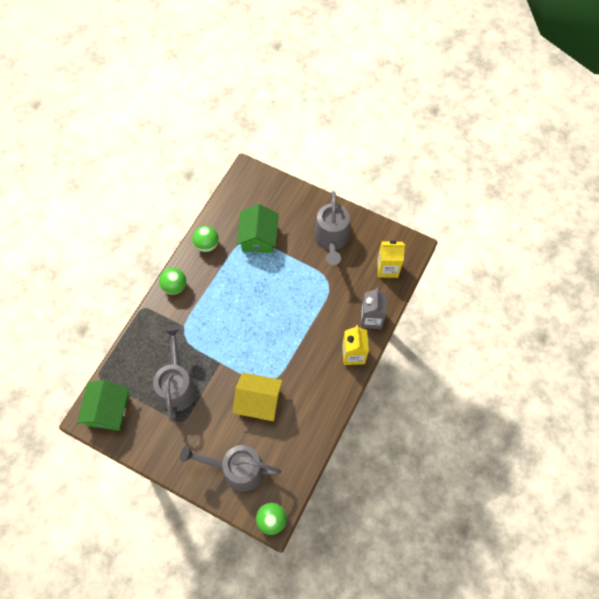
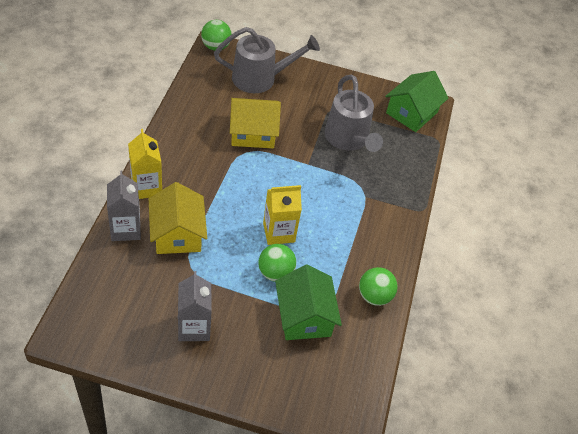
camera: 160 degrees right, 15 degrees down
green house [77,380,129,431] -> green house turned 45 degrees clockwise [385,71,448,132]
green ball [159,268,186,295] -> green ball moved to [259,244,296,282]
grey watering can [314,191,350,265] -> grey carton [178,271,212,341]
yellow carton [377,240,405,278] -> yellow carton moved to [263,185,302,245]
none -> yellow house [149,182,207,254]

